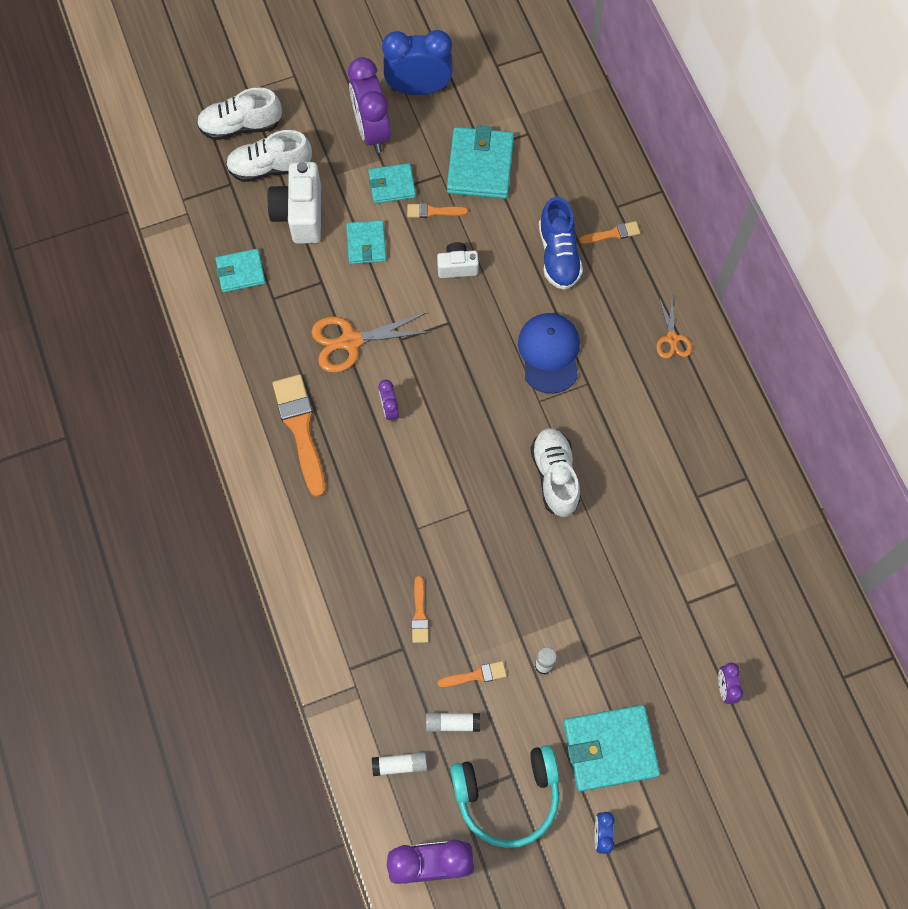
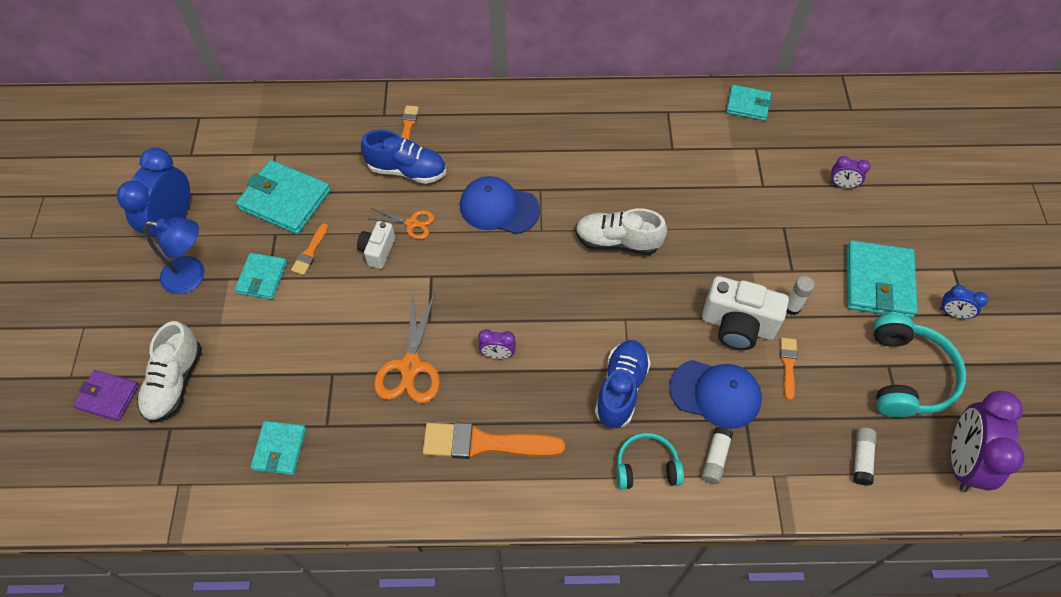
camera: 70 degrees left, 10 degrees down
white shoe [197,87,282,140] -> purple wallet [73,370,139,421]
white camera [267,162,321,244] -> white camera moved to [702,276,789,350]
turquoise wallet [346,220,387,264] -> turquoise wallet moved to [726,85,771,121]
purple clock [348,57,391,153] -> blue lamp [144,217,204,294]
orange brush [412,576,429,643] -> blue cap [669,360,762,429]
white glue stick [426,712,480,732] -> white glue stick moved to [702,427,733,484]
orange scissors [656,297,692,359] -> orange scissors moved to [367,208,435,239]
none -> blue shoe [595,340,651,429]
none -> turquoise headphones [616,433,684,489]

